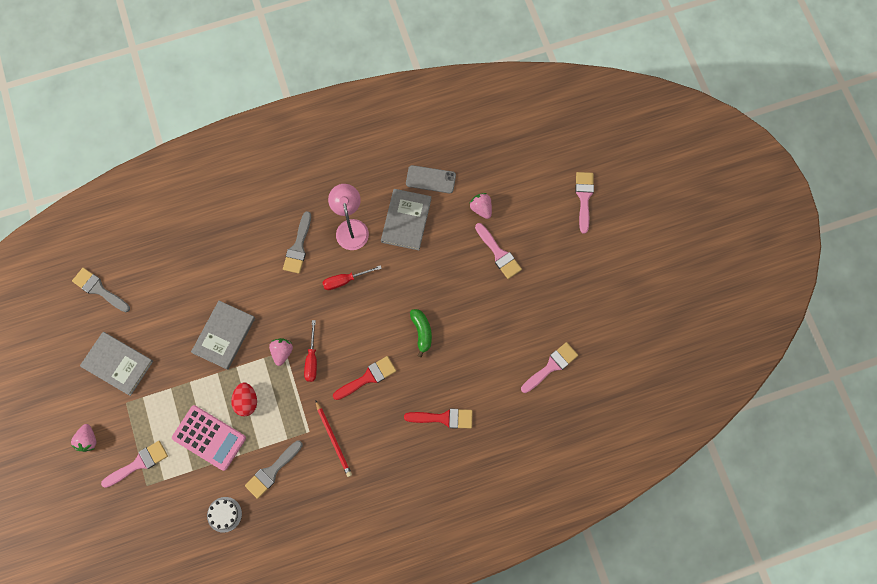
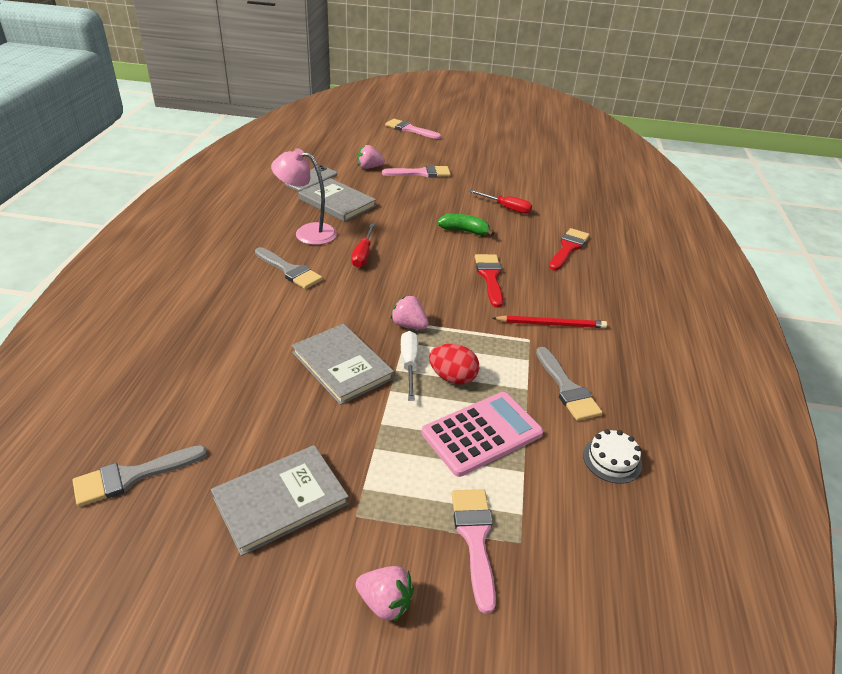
camera: 65 degrees left, 35 degrees down
red screwdriver [304,320,317,382] -> red screwdriver moved to [468,190,532,214]
pink brush [521,342,578,393] -> none
none -> white screwdriver [401,331,419,400]

